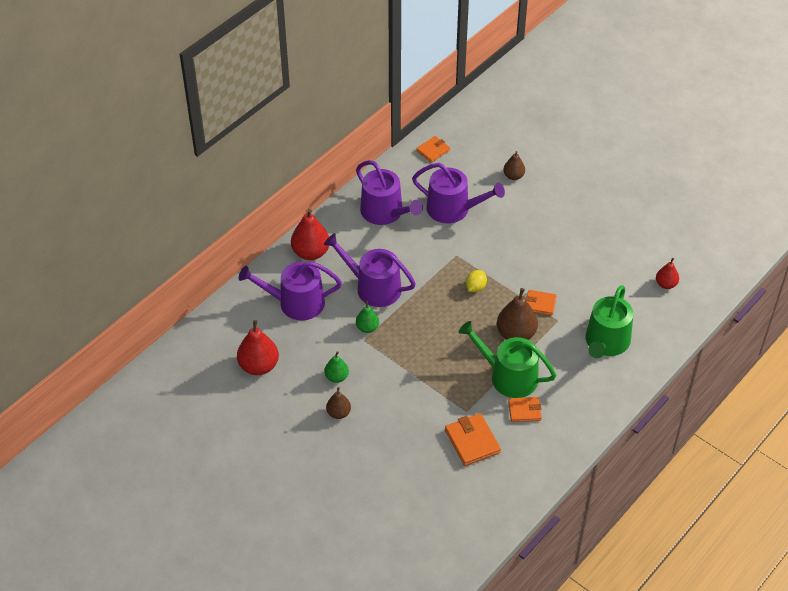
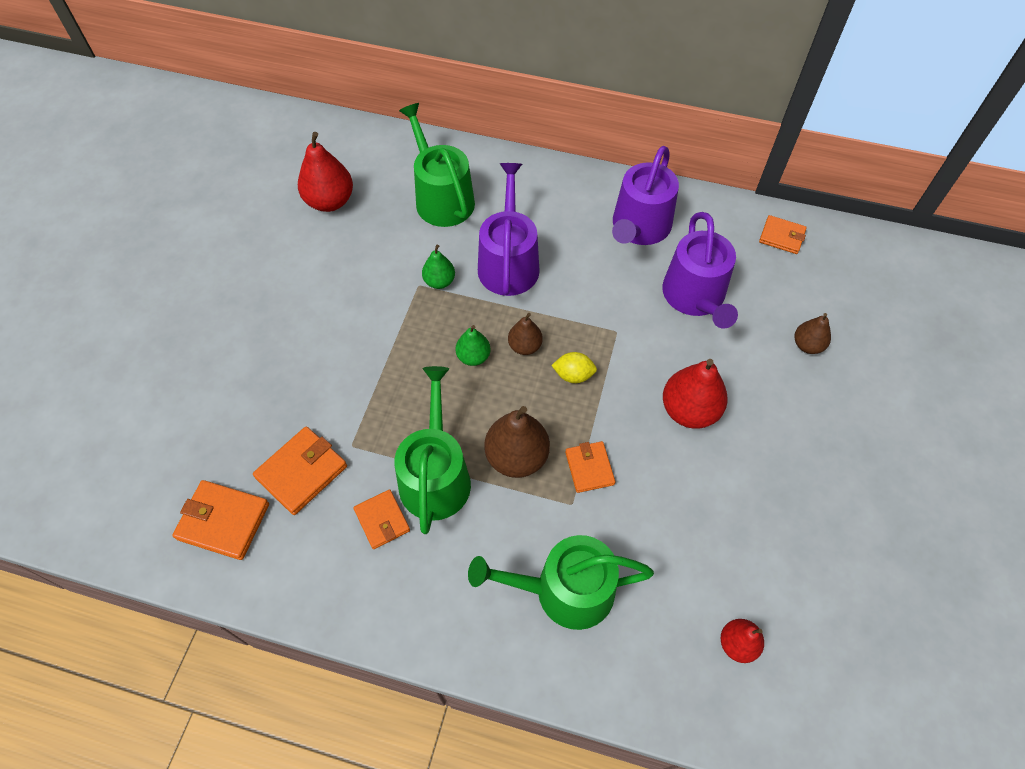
camera: 65 degrees right, 10 degrees up
purple watering can [239,261,342,321] -> green watering can [399,103,475,227]
red pear [291,209,329,260] -> red pear moved to [663,359,728,429]
green pear [325,351,349,383] -> green pear moved to [455,325,491,366]
brown pear [326,387,351,419] -> brown pear moved to [508,313,543,355]
none -> orange wallet [172,480,269,560]

